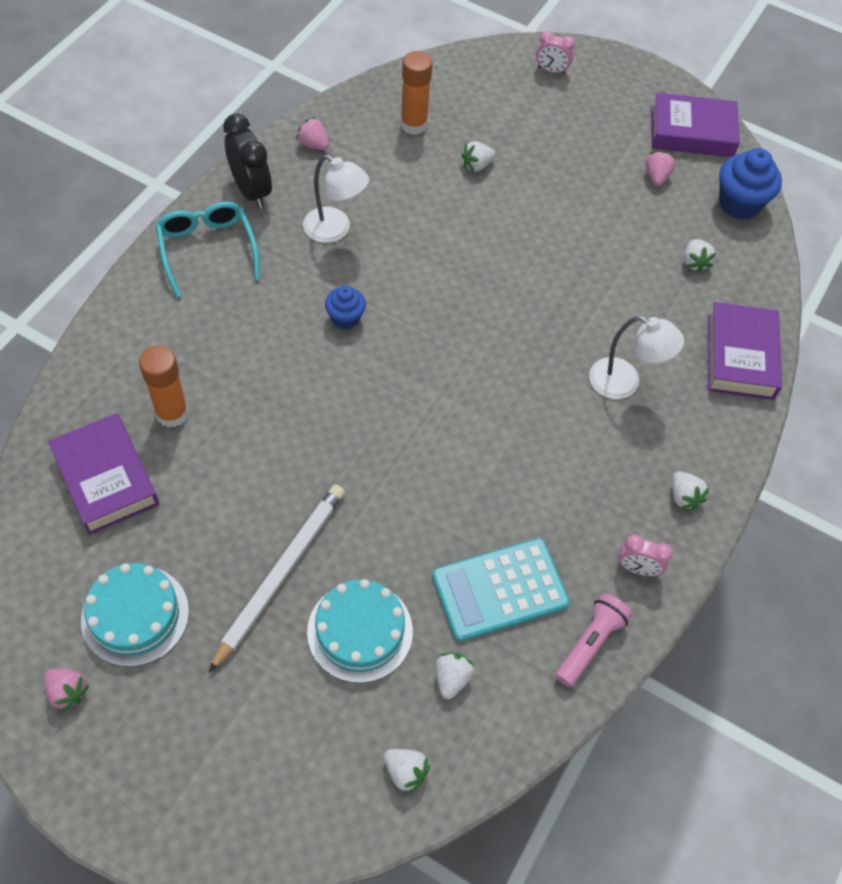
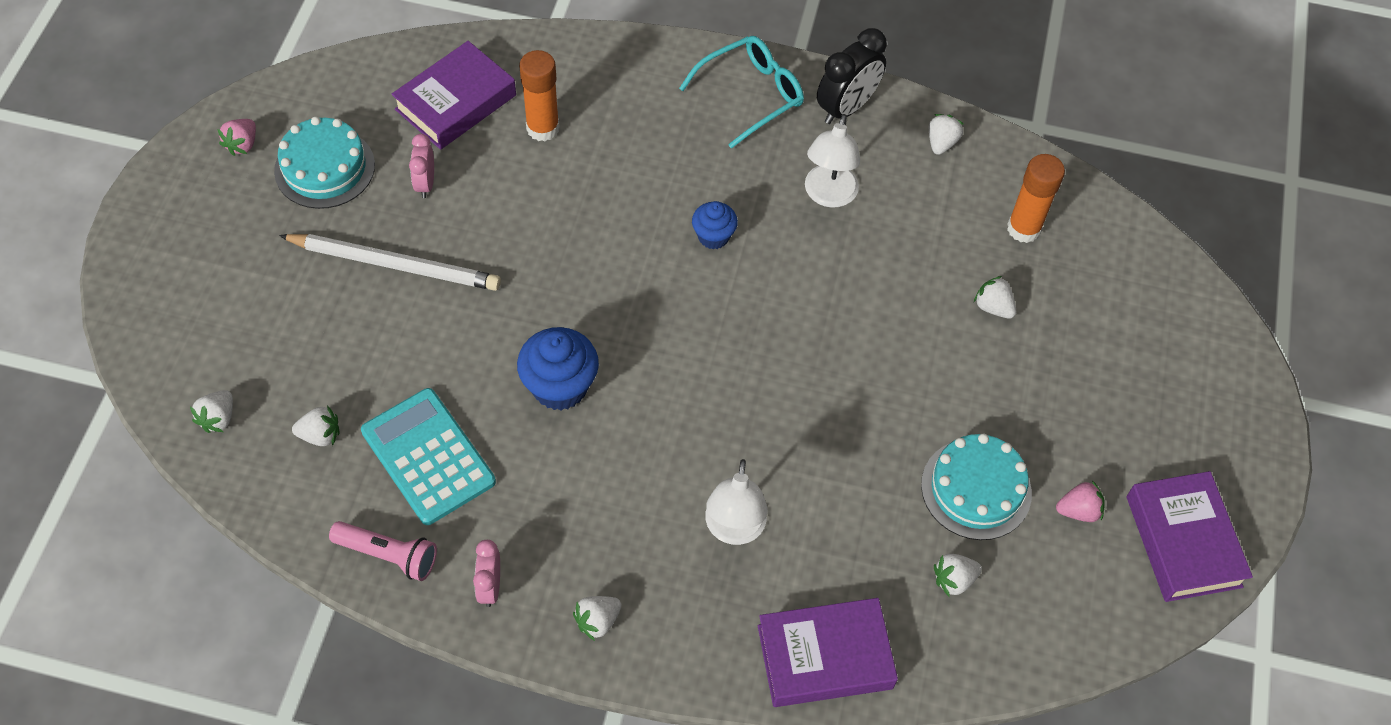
camera: 75 degrees right, 0 degrees up
pink strawberry [296,117,329,150] -> white strawberry [929,114,964,155]
turquoise cake [307,579,413,683] -> turquoise cake moved to [921,434,1032,540]
pink clock [536,31,575,75] -> pink clock moved to [409,134,434,198]
blue cupcake [719,148,782,220] -> blue cupcake moved to [517,327,599,410]

